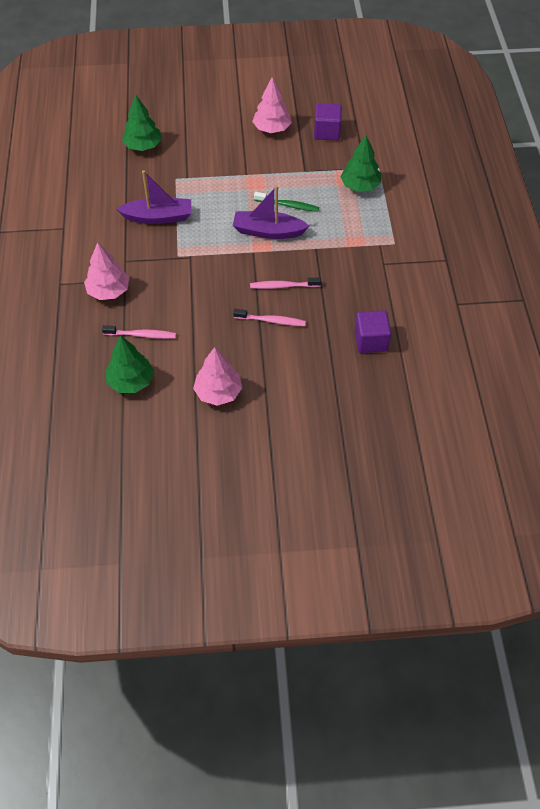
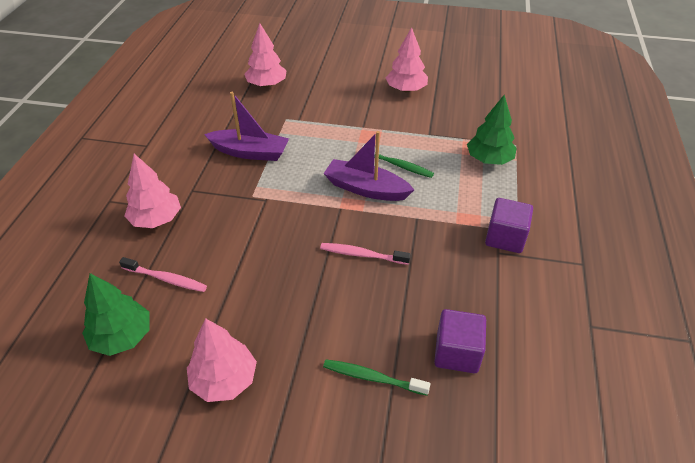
camera: 15 degrees right, 10 degrees down
green tree [122,94,162,151] -> pink tree [244,23,287,87]
pink toothbrush [233,309,306,326] -> none
purple cube [314,103,342,140] -> purple cube moved to [485,198,533,253]
none -> green toothbrush [323,359,430,396]

